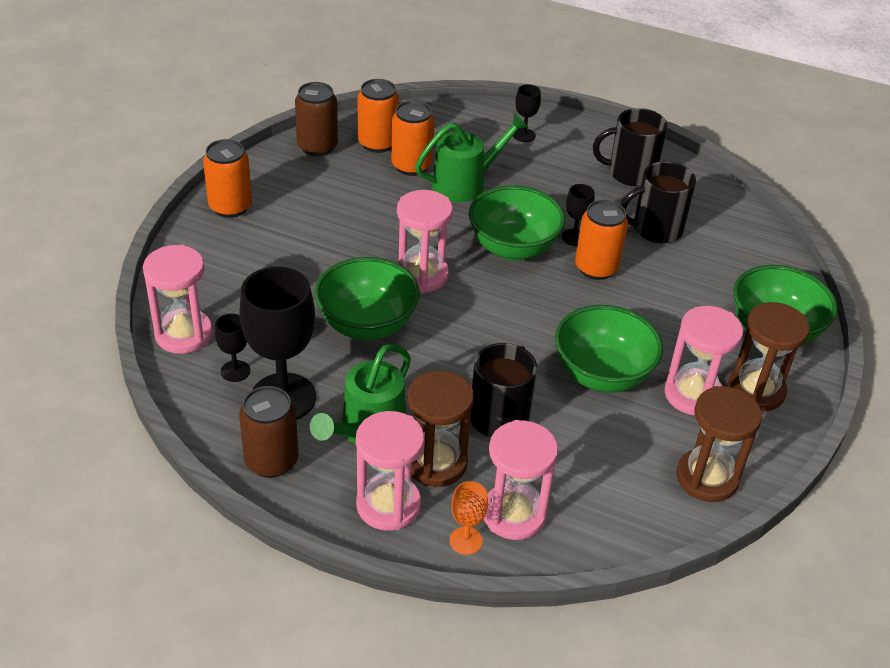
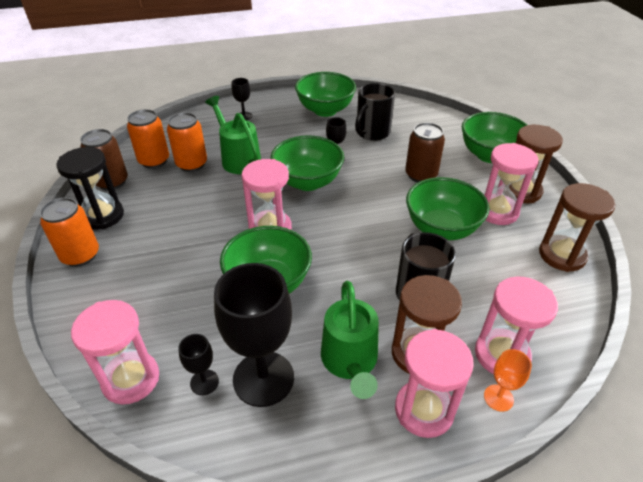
camera: 35 degrees left, 0 degrees up
brown can [239,386,299,478] -> brown can moved to [405,122,445,183]
green watering can [415,113,529,202] -> green watering can turned 60 degrees counterclockwise [205,96,261,174]
orange can [575,200,628,280] -> none
black mug [593,108,667,186] -> green bowl [295,72,356,117]
none -> black hourglass [56,147,124,230]

